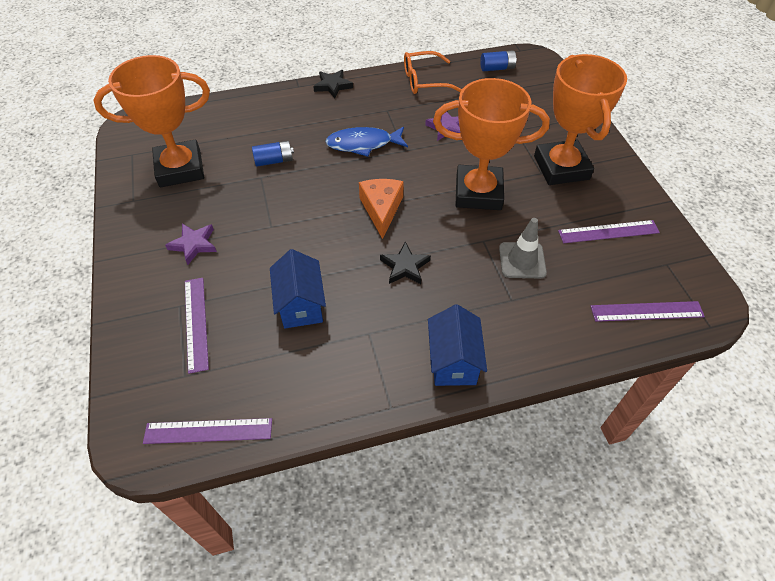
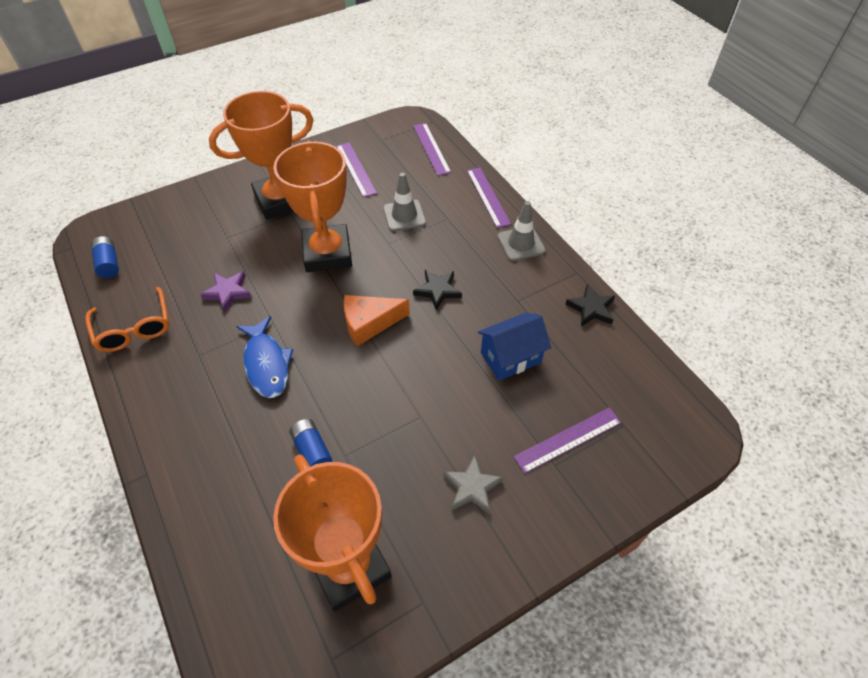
camera: 105 degrees left, 0 degrees up
purple ruler [143,418,272,444] -> purple ruler moved to [467,168,511,228]
purple star [165,224,217,265] -> grey star [443,455,503,514]
black star [313,70,353,98] -> black star moved to [566,285,615,326]
blue house [428,304,487,386] -> grey traffic cone [497,201,546,261]

